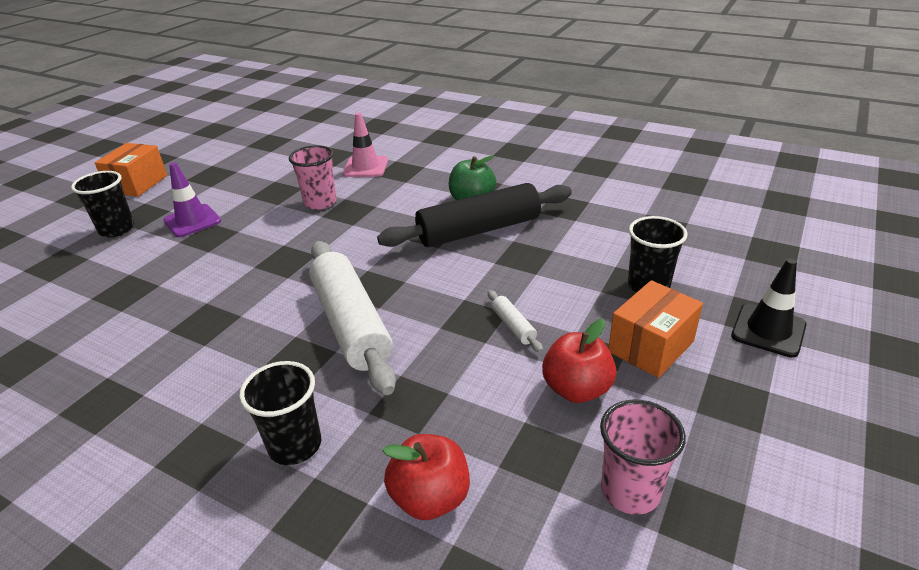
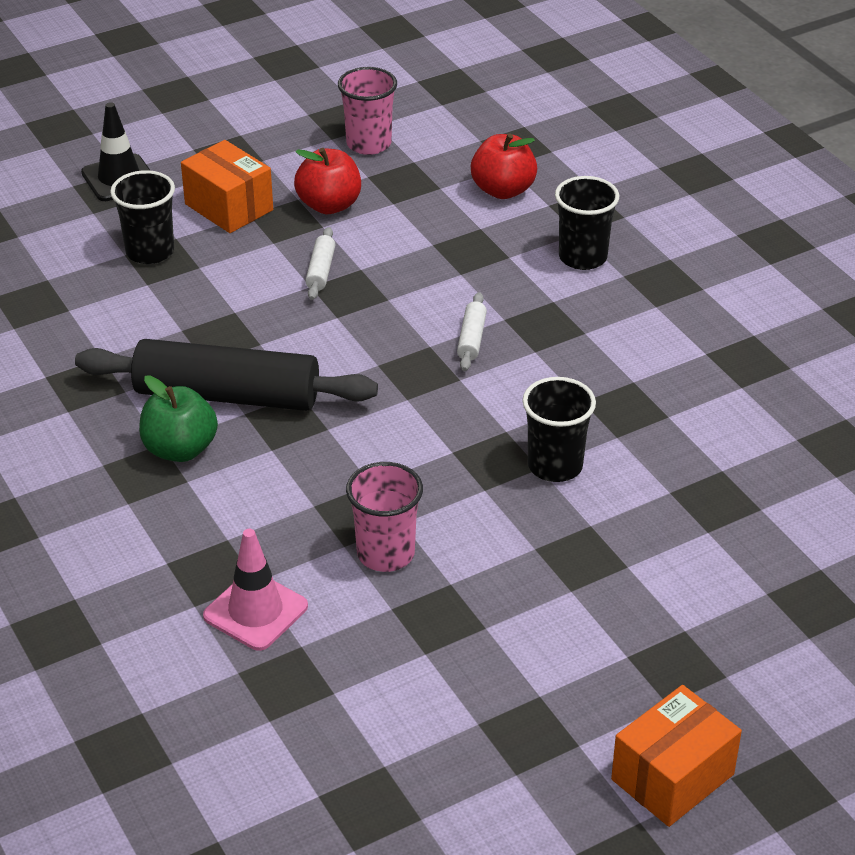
camera: 150 degrees left, 5 degrees up
black cup [71,171,134,237] -> black cup moved to [522,377,596,482]
purple traffic cone [163,162,221,237] -> none
white rolling pin [309,241,396,395] -> white rolling pin [457,292,487,371], size x0.41
orange box [608,280,703,378] -> orange box turned 60 degrees clockwise [181,140,273,233]

